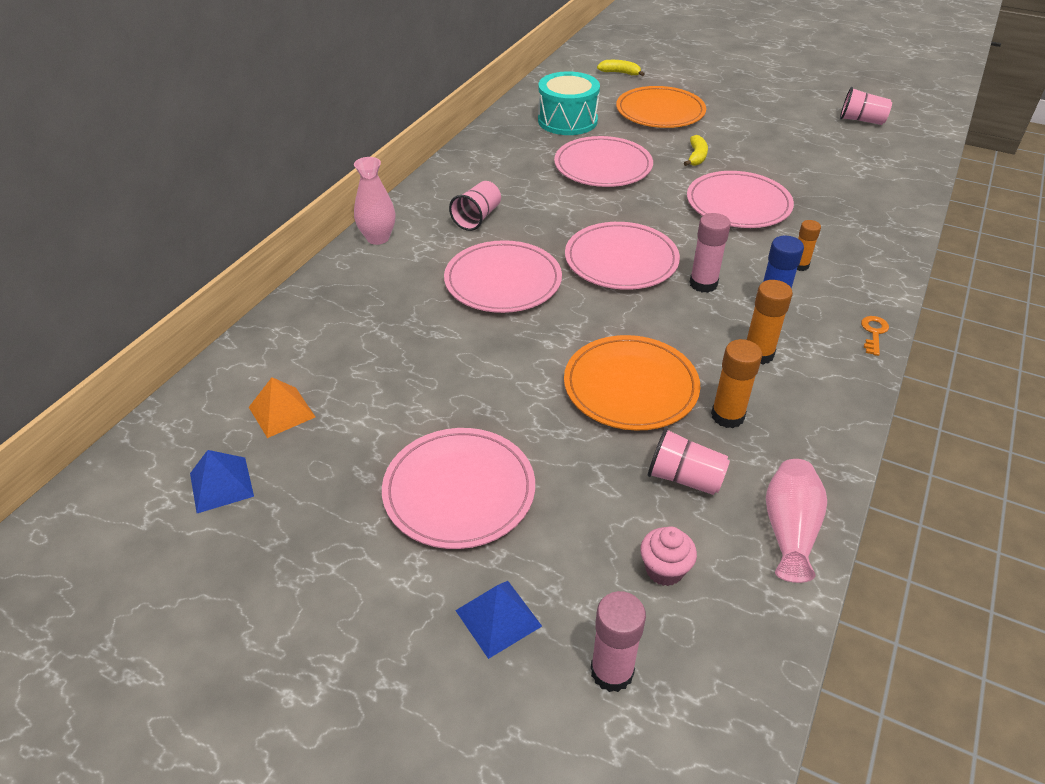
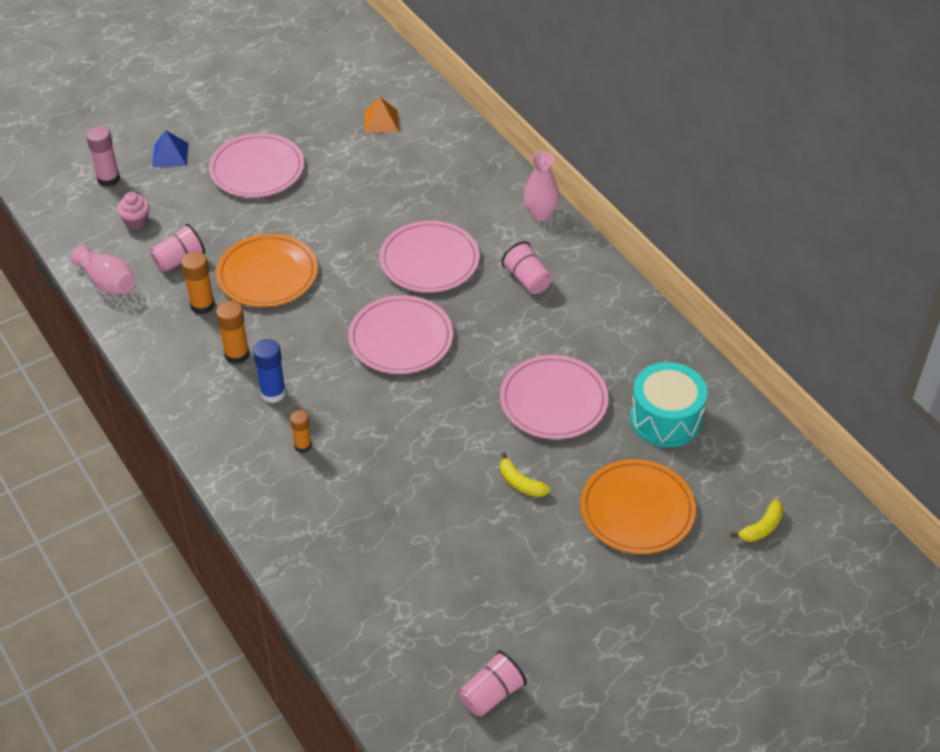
camera: 120 degrees right, 5 degrees up
blue pyramid [190,450,254,513] -> none
pink plate [687,171,794,228] -> none
pink glue stick [689,213,731,293] -> none
orange key [861,316,889,356] -> none

